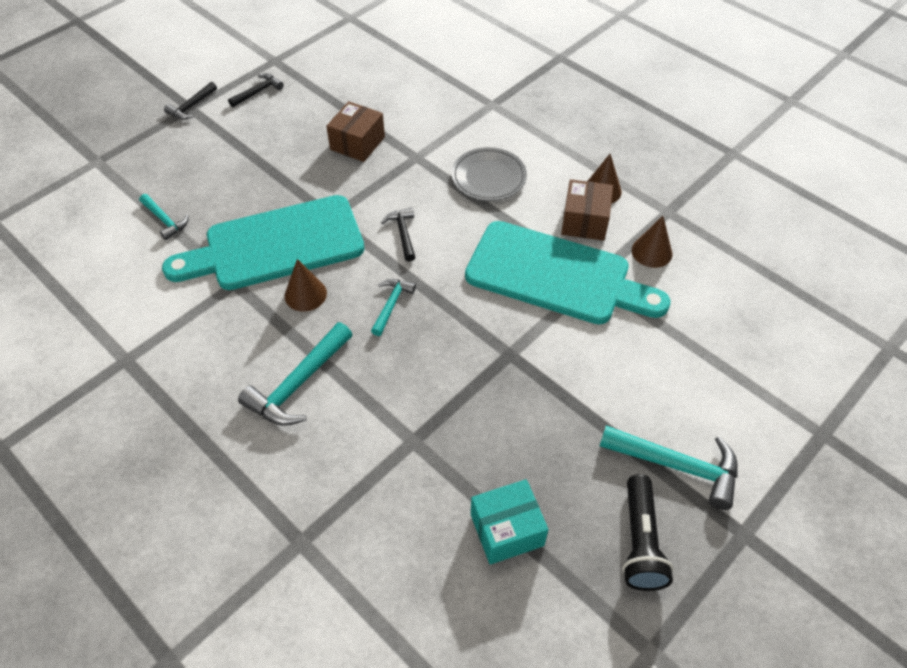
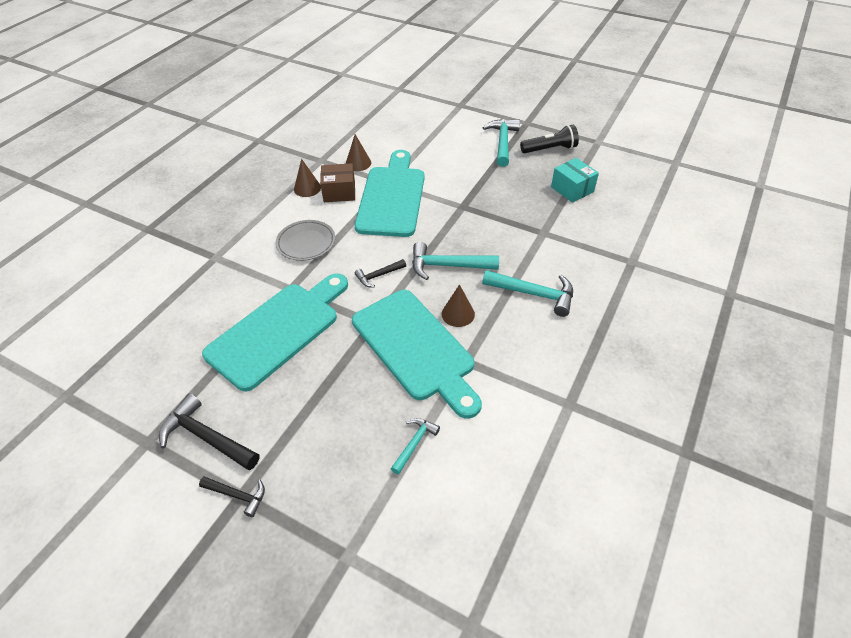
camera: 105 degrees left, 5 degrees down
black hammer [228,74,284,107] -> black hammer [159,394,259,471], size x1.73
brown box [326,101,385,162] -> turquoise cutting board [202,273,348,391]
turquoise hammer [371,279,416,336] -> turquoise hammer [412,242,499,280], size x1.73

